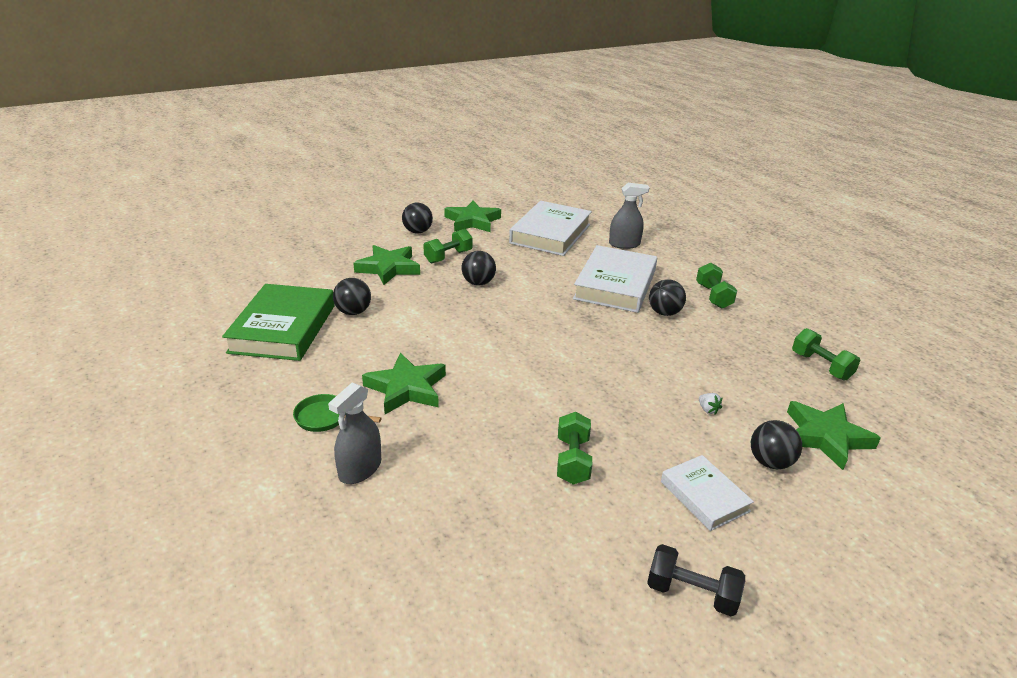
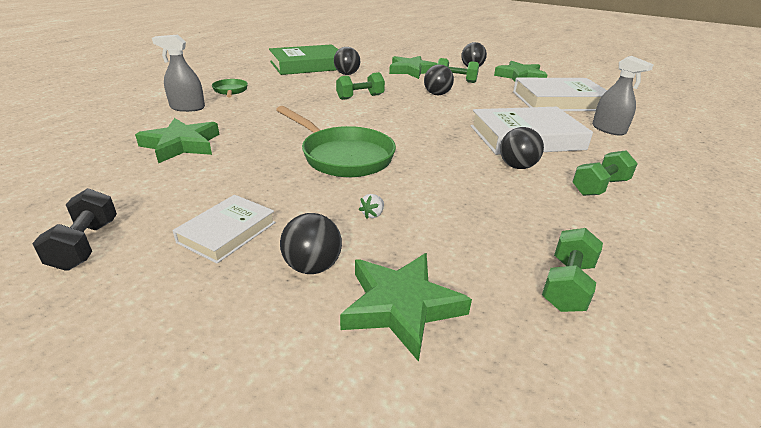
camera: 60 degrees right, 0 degrees up
green star [362,353,446,414] -> green star moved to [135,118,220,163]
green dumbbell [557,412,592,485] -> green dumbbell moved to [336,72,385,100]
none -> green pan [276,106,396,177]

